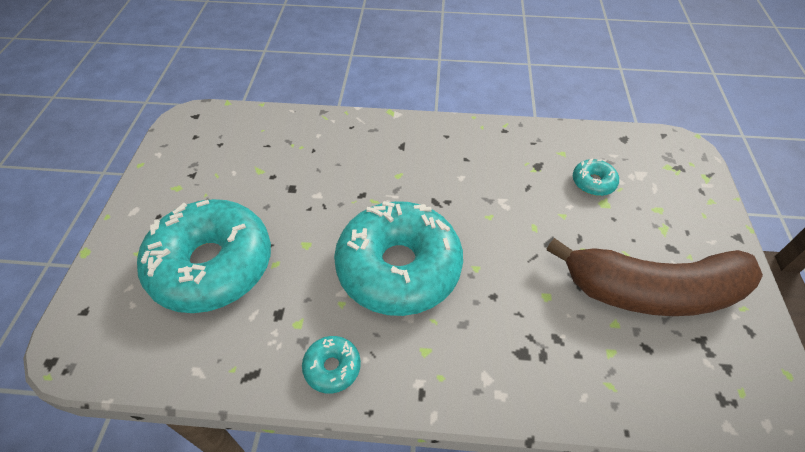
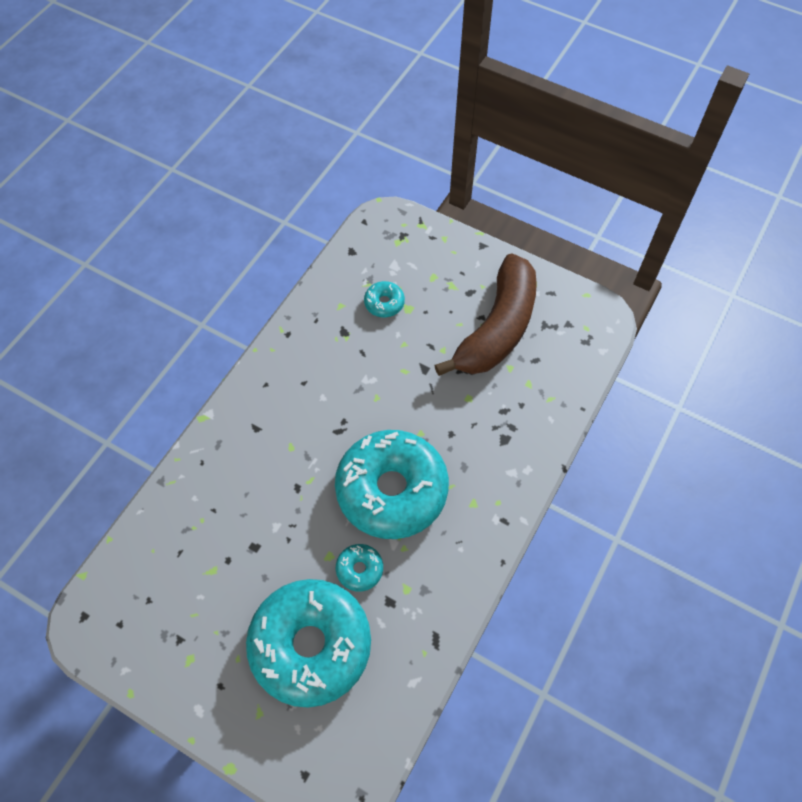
camera: 65 degrees left, 10 degrees up
turquoise donut [302,336,361,394] -> turquoise donut moved to [336,544,383,592]

